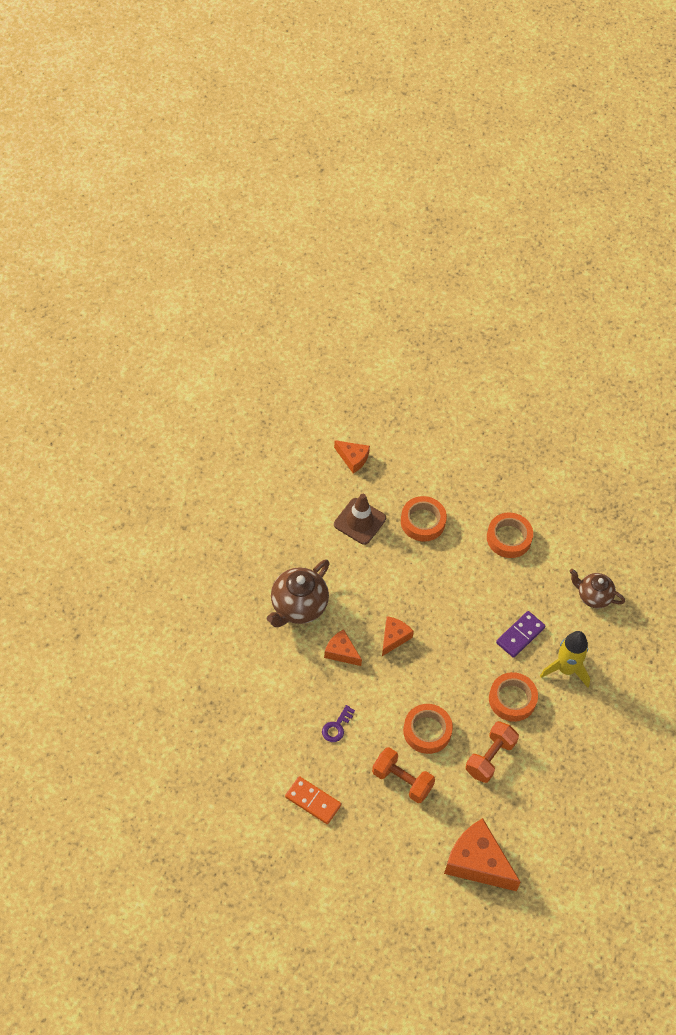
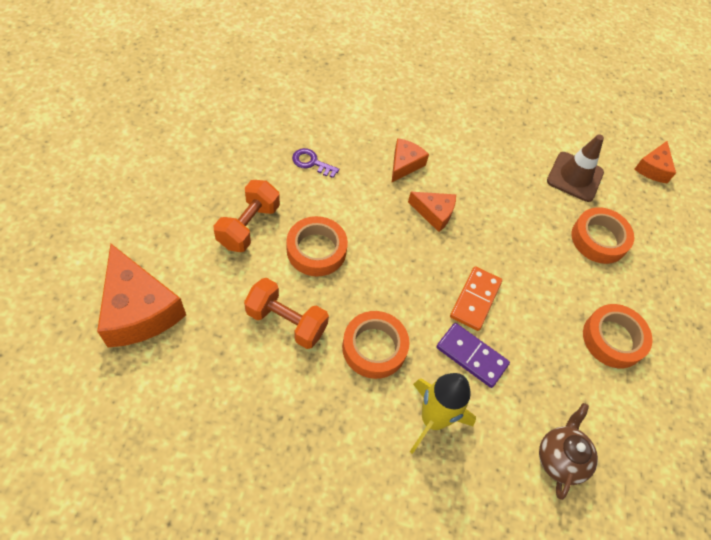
camera: 80 degrees right, 0 degrees up
brown teapot [267,559,330,627] -> none
orange domino [285,776,341,824] -> orange domino moved to [450,266,502,331]
orange cheese [444,818,521,891] -> orange cheese turned 120 degrees clockwise [97,244,186,347]

